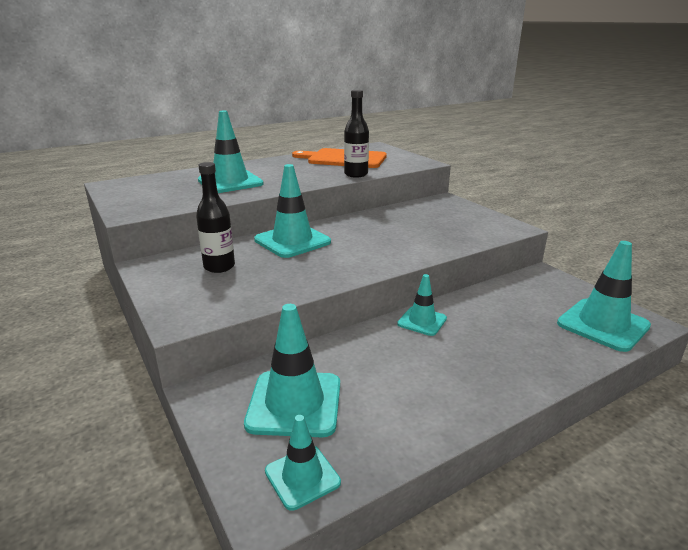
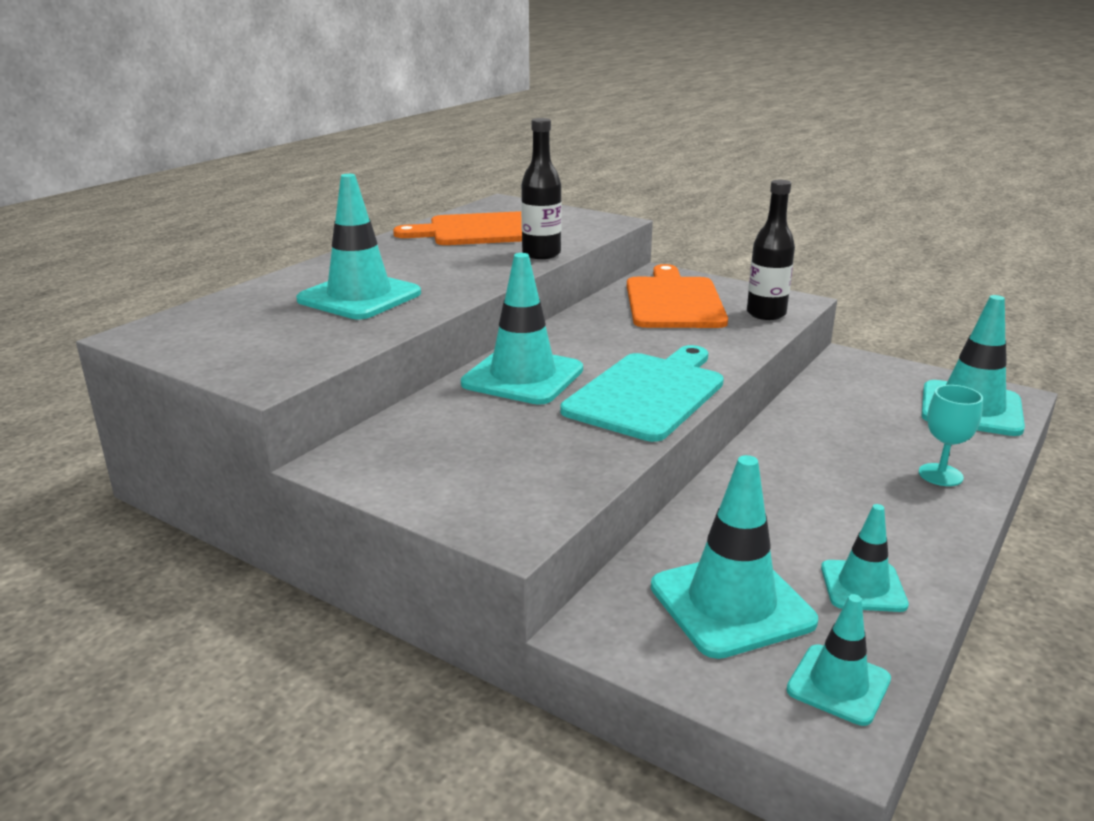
camera: 25 degrees left, 0 degrees up
black bottle [196,162,235,273] -> black bottle moved to [747,180,795,320]
turquoise traffic cone [397,274,447,336] -> turquoise traffic cone moved to [821,504,909,612]
none -> turquoise cutting board [560,345,724,442]
none -> orange cutting board [627,264,728,328]
none -> turquoise goblet [919,385,983,486]

